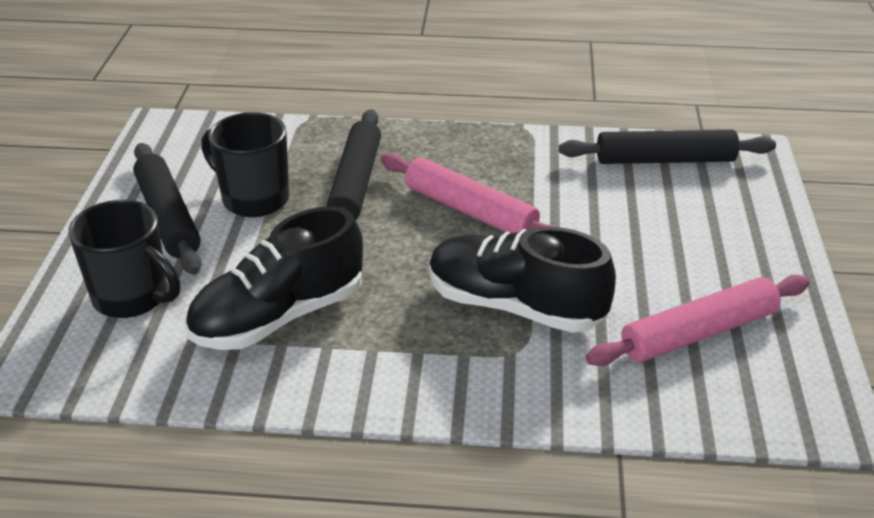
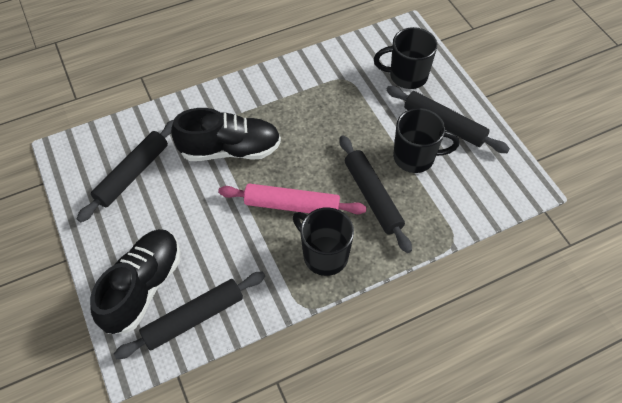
camera: 150 degrees right, 20 degrees up
black shoe [185,206,363,350] -> black shoe moved to [90,229,180,334]
pink rolling pin [585,275,810,366] -> black rolling pin [77,120,174,222]
none -> black mug [293,207,354,276]

